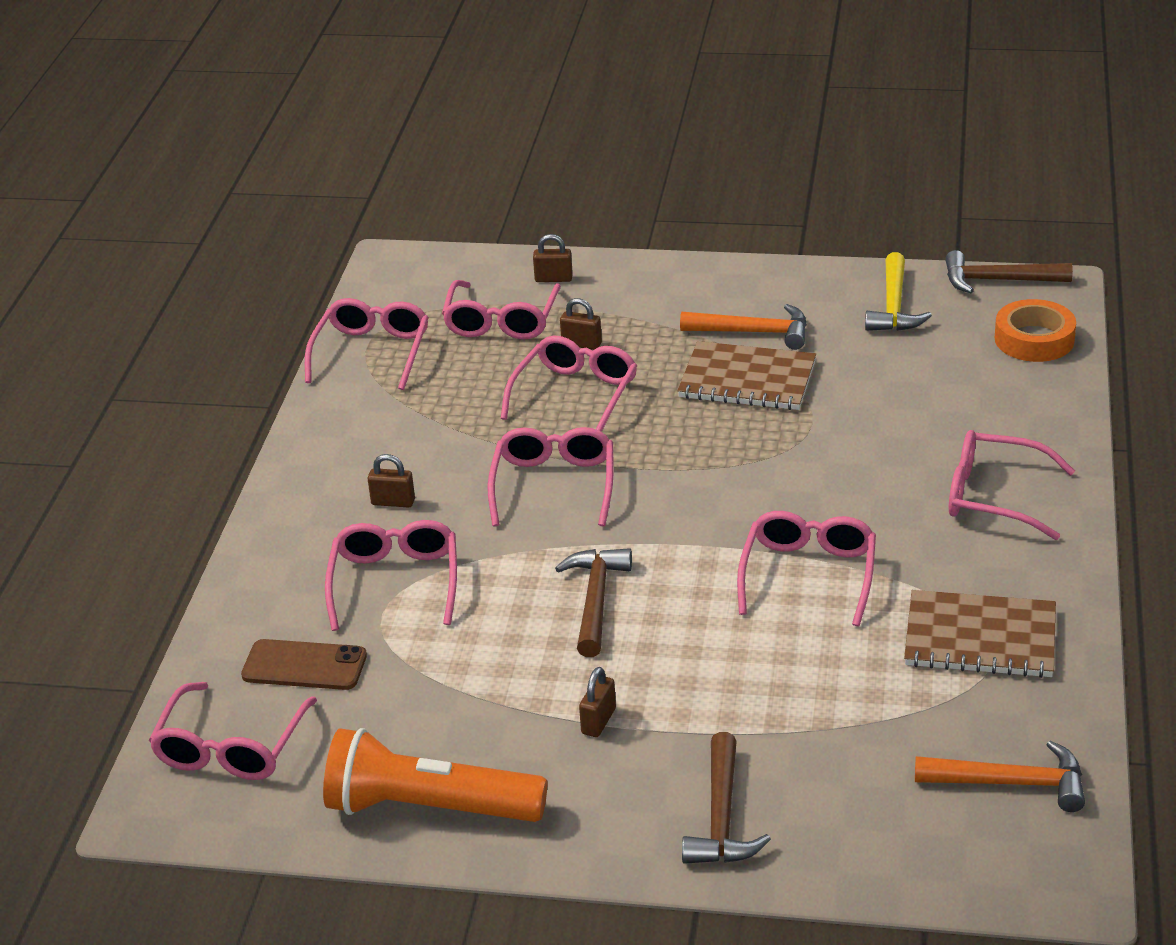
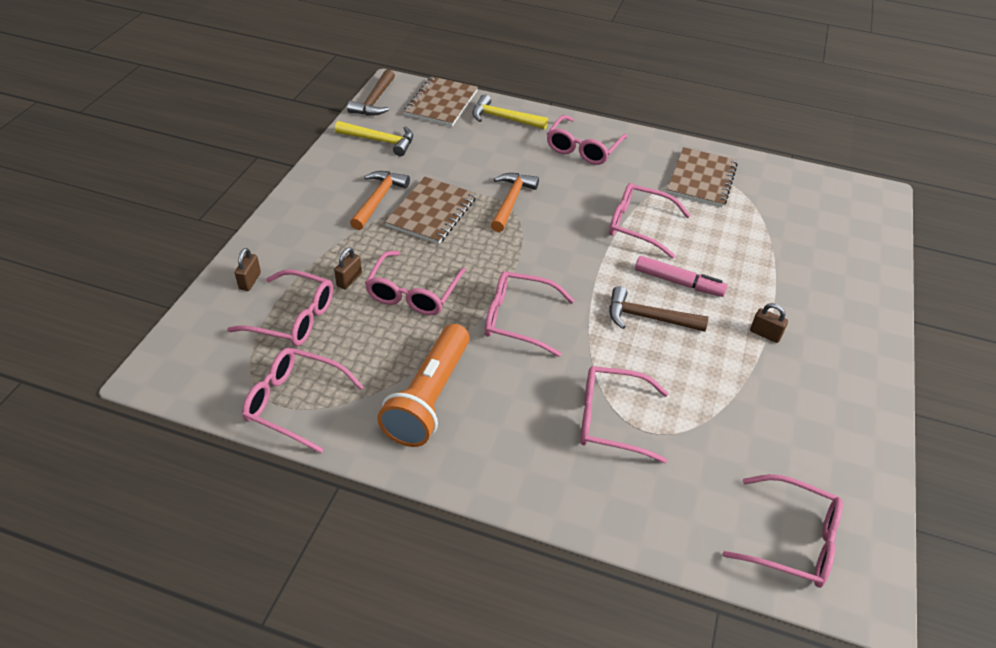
camera: 85 degrees left, 10 degrees up
brown phone [241,639,367,690] -> none
orange flashlight [323,728,547,822] -> orange flashlight moved to [377,324,470,447]
brown padlock [368,454,415,508] -> none
pink glasses [500,335,637,432] -> pink glasses turned 105 degrees counterclockwise [365,251,466,315]
brown hammer [682,732,771,864] -> none
orange hammer [915,740,1085,812] -> orange hammer moved to [491,173,539,232]
orange tape [995,299,1076,362] -> brown notebook [404,76,478,126]
none -> yellow hammer [472,94,548,129]
none -> pink marker [635,256,728,297]

